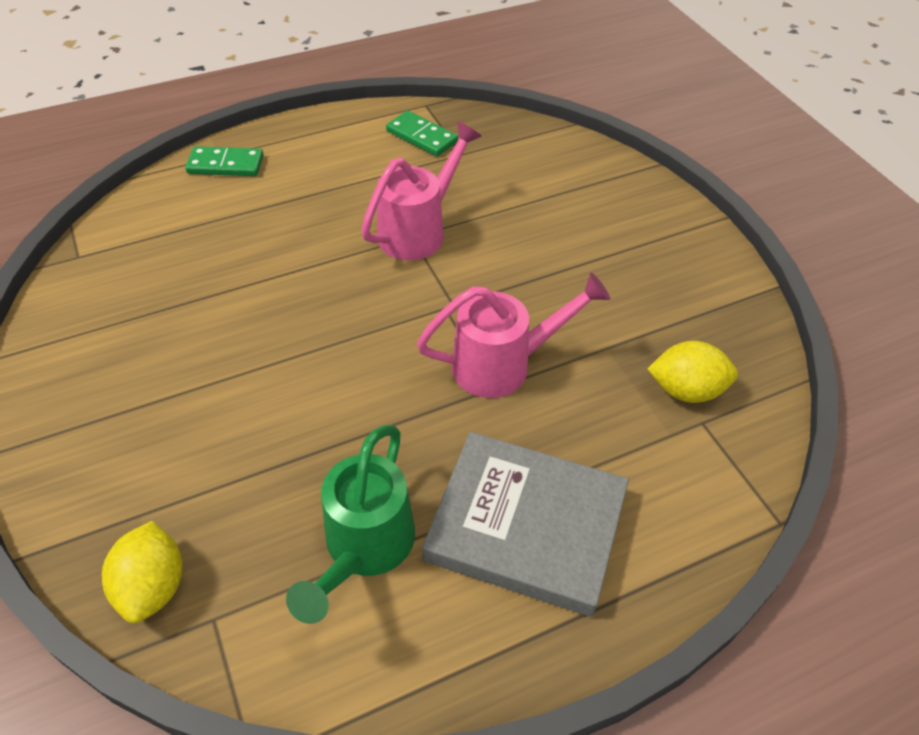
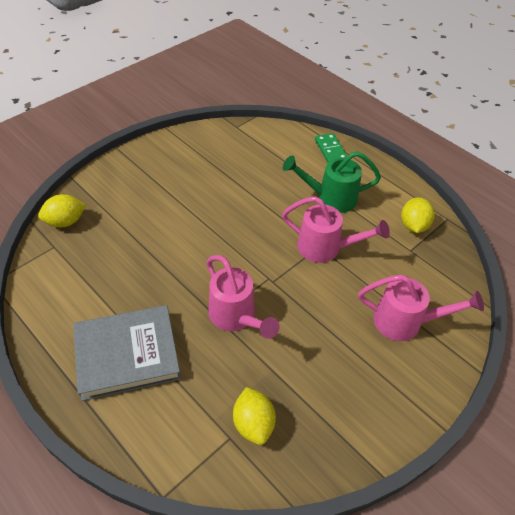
camera: 70 degrees right, 0 degrees up
green watering can [286,425,415,624] -> green watering can moved to [283,151,381,213]
green domino [386,111,458,156] -> yellow lemon [401,197,435,233]
grey book [422,432,629,617] -> grey book turned 75 degrees clockwise [73,305,181,401]
none -> pink watering can [358,274,484,341]

